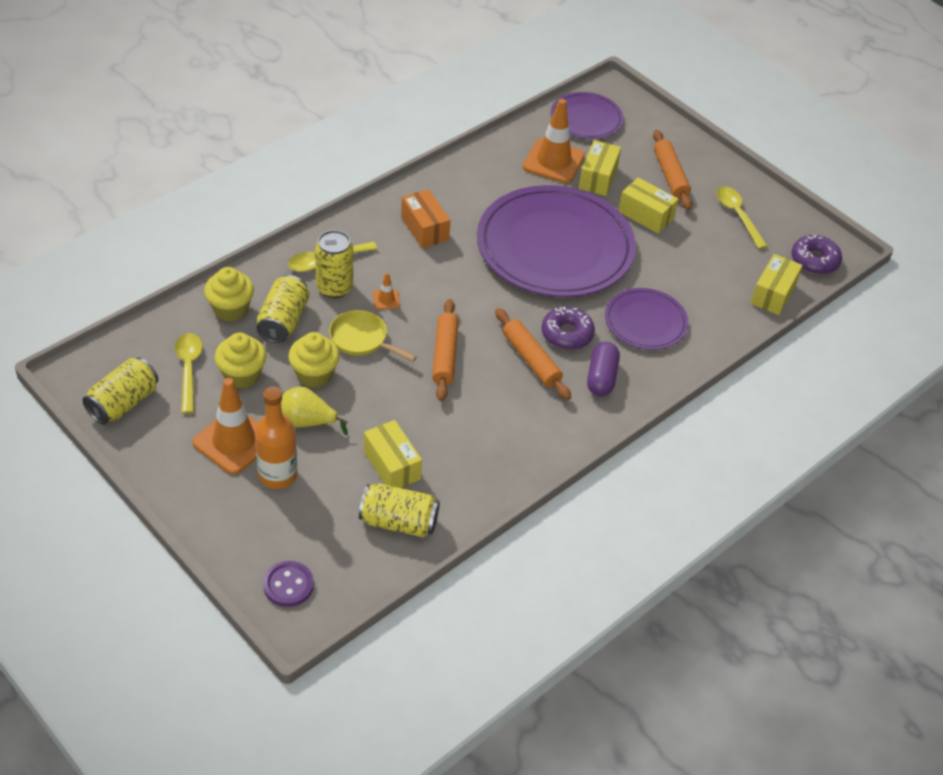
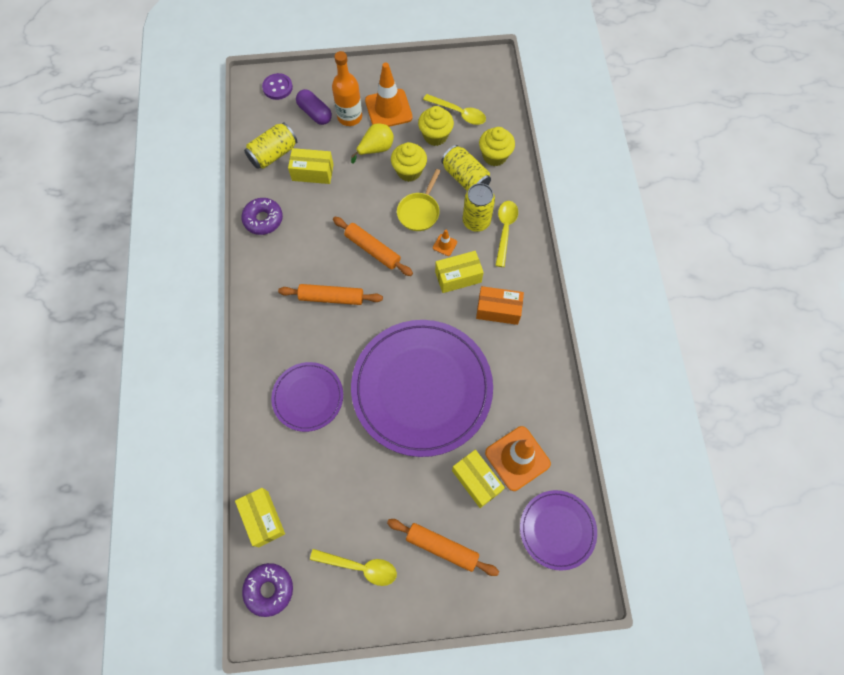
camera: 130 degrees right, 20 degrees up
yellow can [83,357,158,425] -> none
yellow pan [329,310,417,361] -> yellow pan turned 135 degrees clockwise [397,169,441,231]
purple donut [541,307,595,350] -> purple donut moved to [241,198,283,235]
purple capsule [587,342,620,396] -> purple capsule moved to [296,89,332,125]
yellow box [618,177,678,234] -> yellow box moved to [435,251,484,293]

